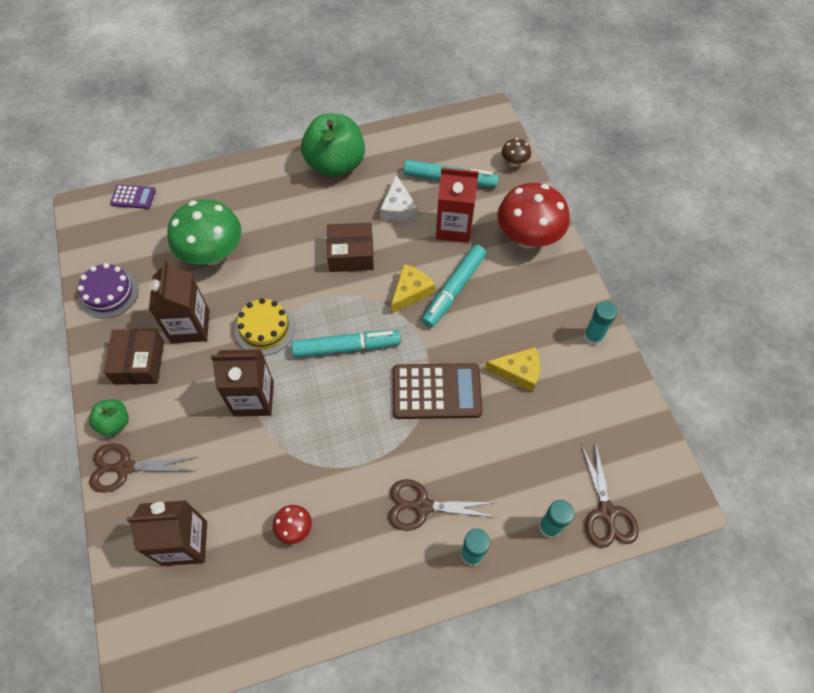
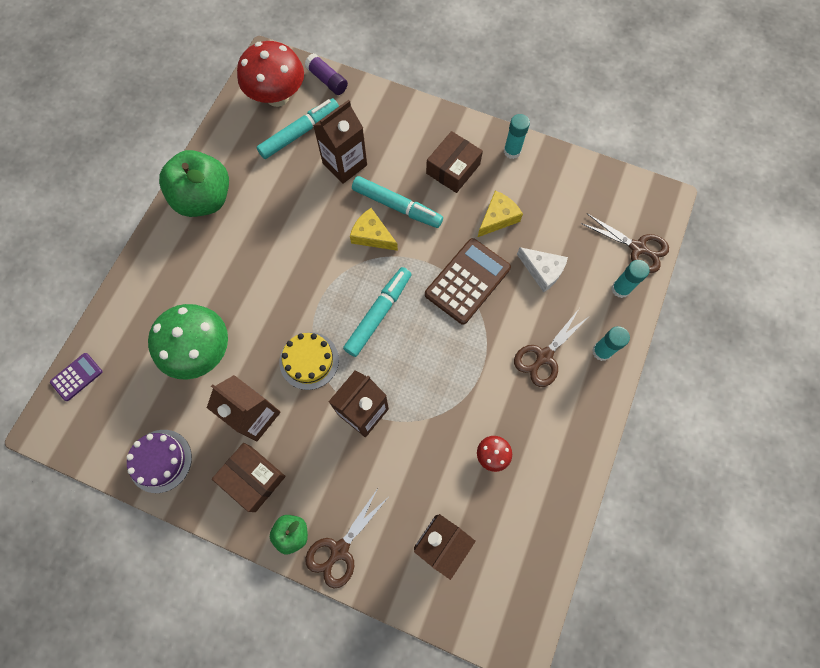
camera: 50 degrees left, 10 degrees up
brown box [327,222,374,272] -> brown box moved to [426,131,483,193]
white cheese [380,175,417,221] -> white cheese moved to [517,247,568,292]
yellow cheese [391,264,435,314] -> yellow cheese turned 45 degrees counterclockwise [350,208,398,251]
turquoise marker [422,245,486,328] -> turquoise marker turned 45 degrees counterclockwise [352,176,443,228]
red carton [436,167,479,243] -> brown carton [313,100,367,184]
red mushroom [497,183,570,248] -> red mushroom moved to [237,41,304,107]
brown mushroom [502,138,531,167] -> purple glue stick [305,53,348,95]

